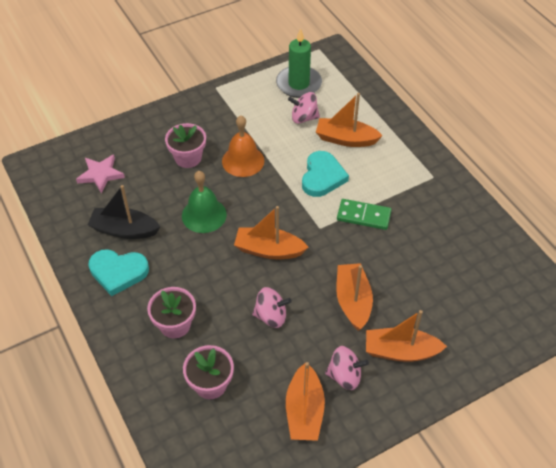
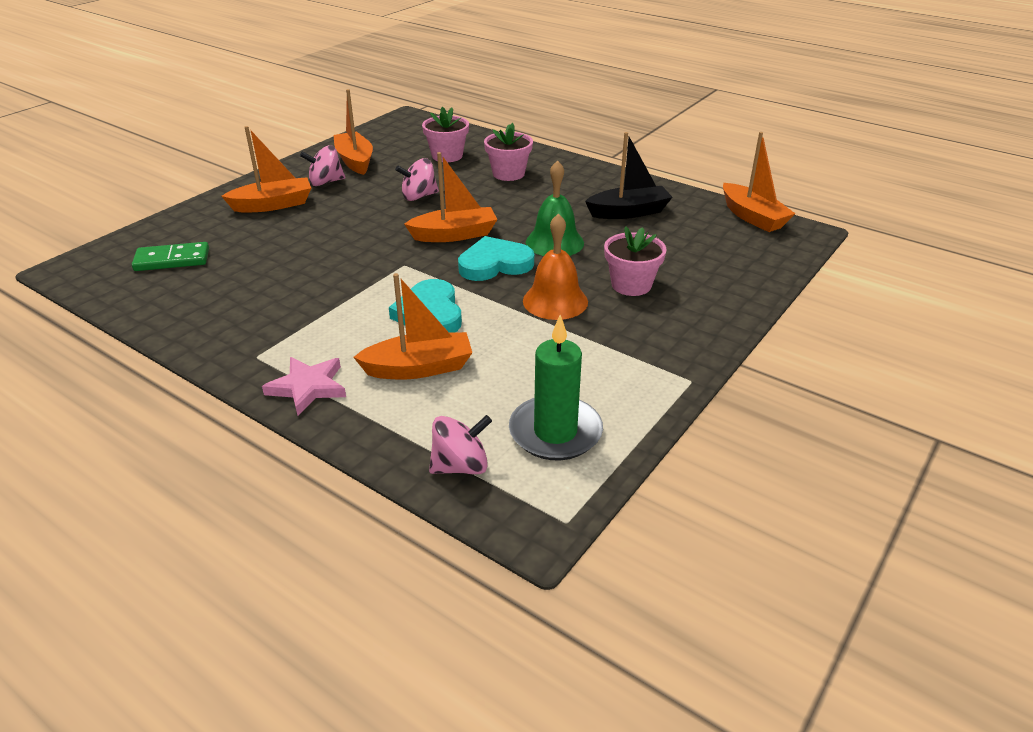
camera: 155 degrees right, 15 degrees down
pink star [76,154,125,194] -> pink star moved to [262,357,346,416]
turquoise heart [88,249,149,296] -> turquoise heart moved to [458,236,534,281]
pink spinning top [288,92,320,124] -> pink spinning top moved to [429,415,492,474]
orange boat [336,263,373,331] -> orange boat moved to [723,132,796,232]
green domino [337,199,392,230] -> green domino moved to [132,242,209,271]

